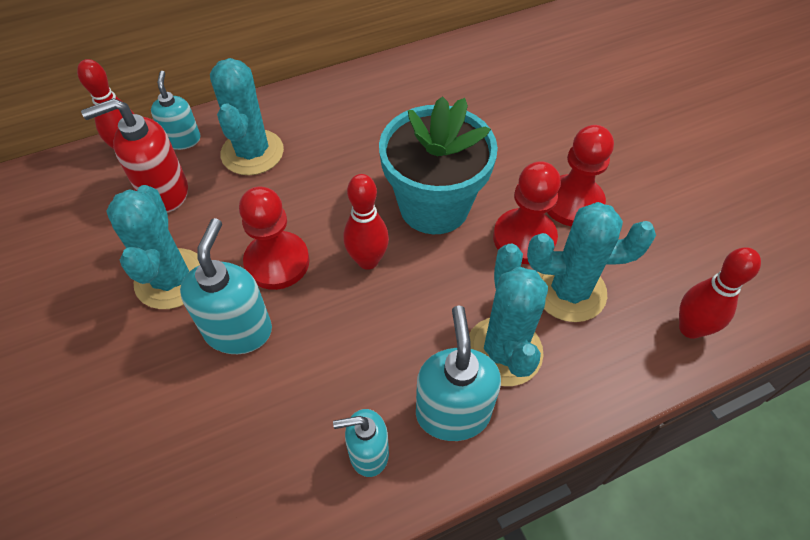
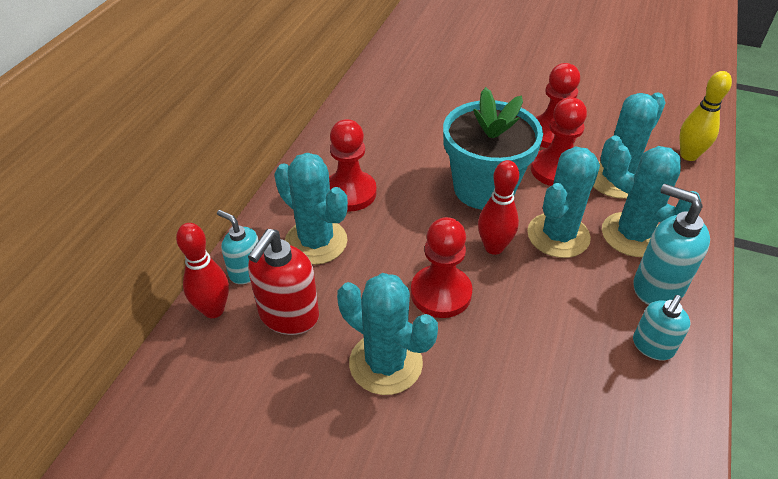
camera: 45 degrees left, 10 degrees down
turquoise soap dispenser [180,218,272,354] -> none
red bowling pin [679,247,761,339] -> yellow bowling pin [680,71,732,161]
none -> red pawn [329,119,377,212]
none -> turquoise cactus [527,146,600,258]

